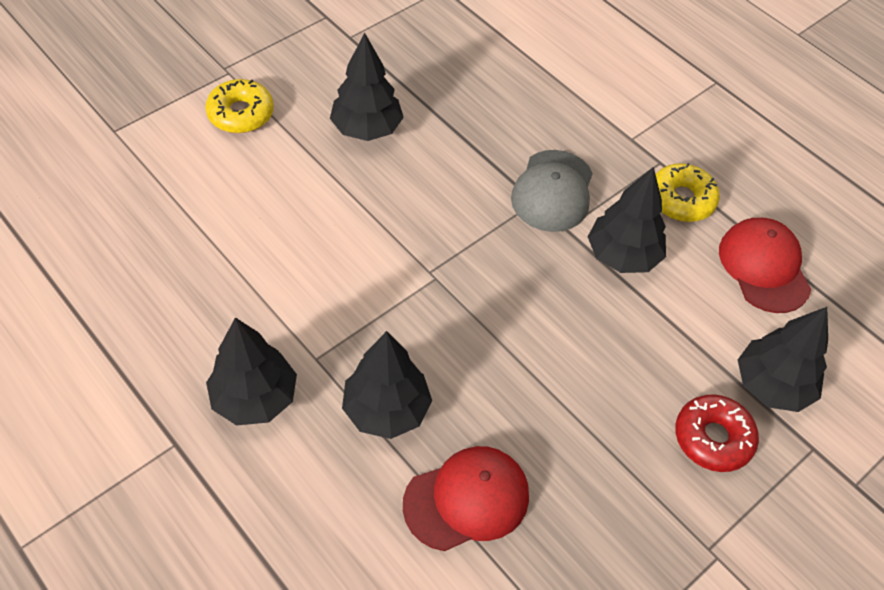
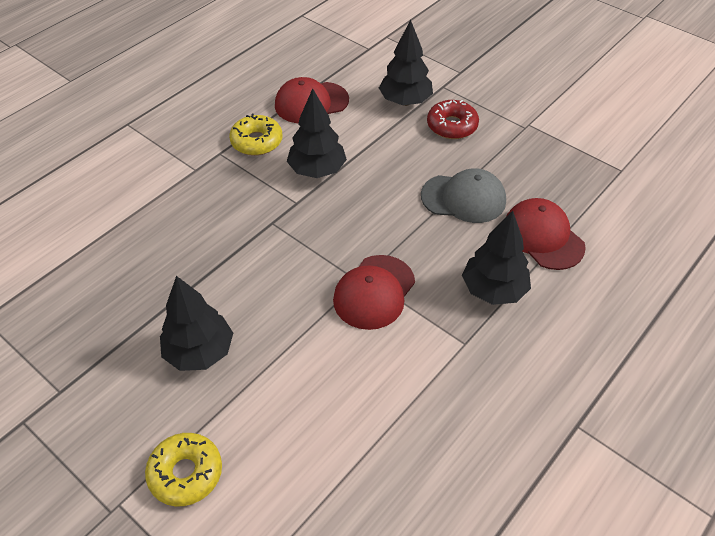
camera: 95 degrees left, 5 degrees down
black tree [206,317,297,426] -> none
grey cap [511,150,593,232] -> grey cap moved to [421,168,506,223]
none -> red cap [333,255,415,330]

